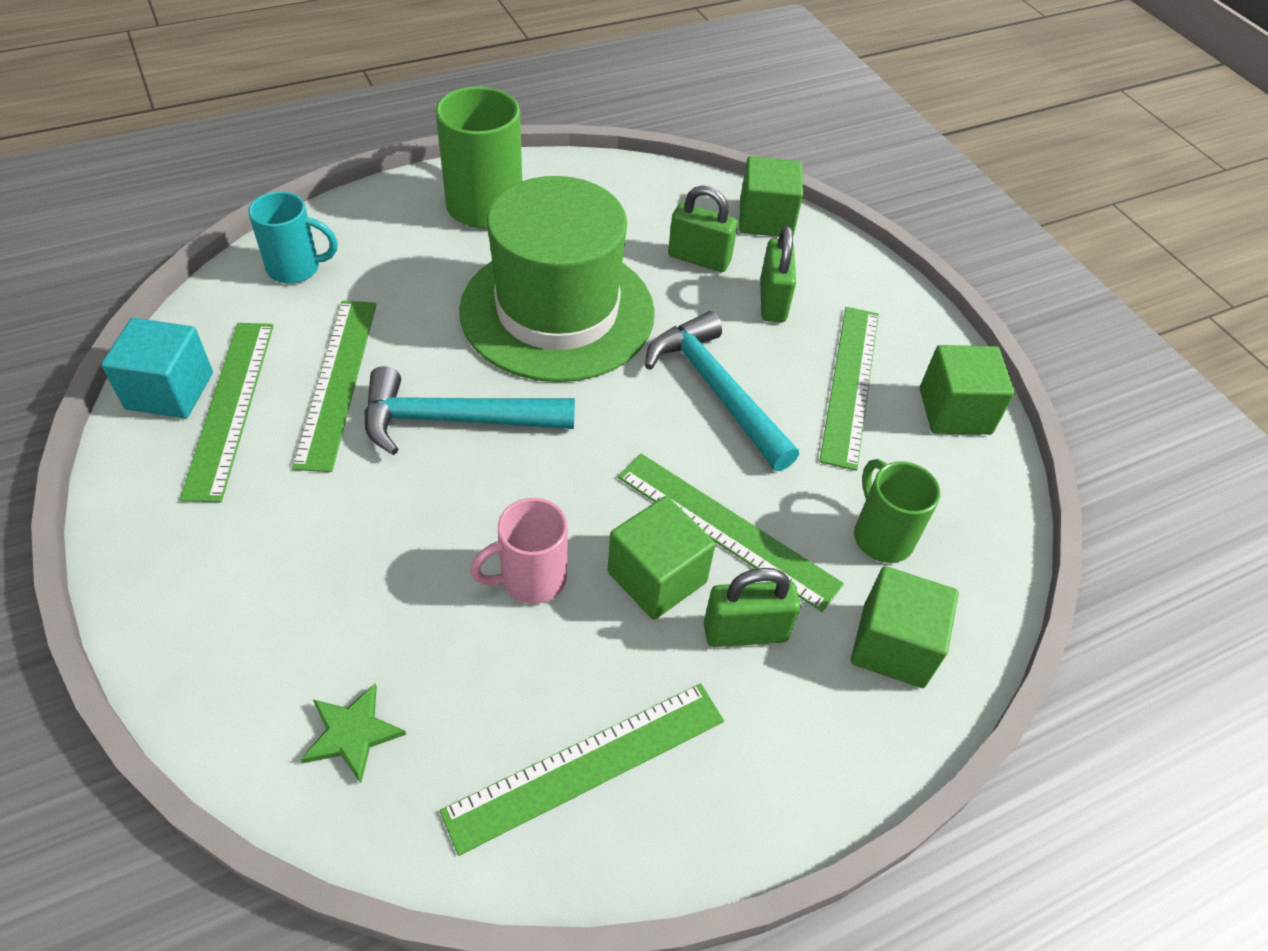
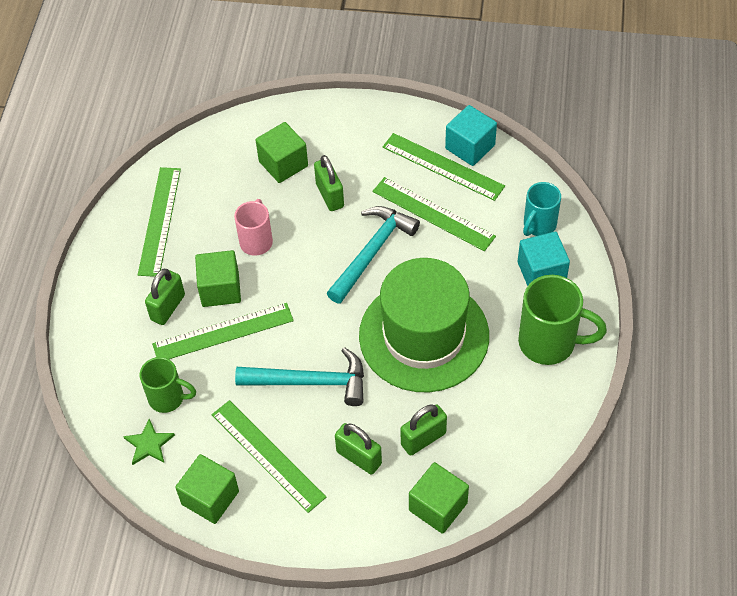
camera: 130 degrees right, 5 degrees up
green star [300,683,406,783] -> green star moved to [123,419,175,465]
green cube [851,566,959,688] -> green cube moved to [256,122,308,183]
none -> green padlock [314,155,344,211]
none -> turquoise cube [518,232,570,286]

